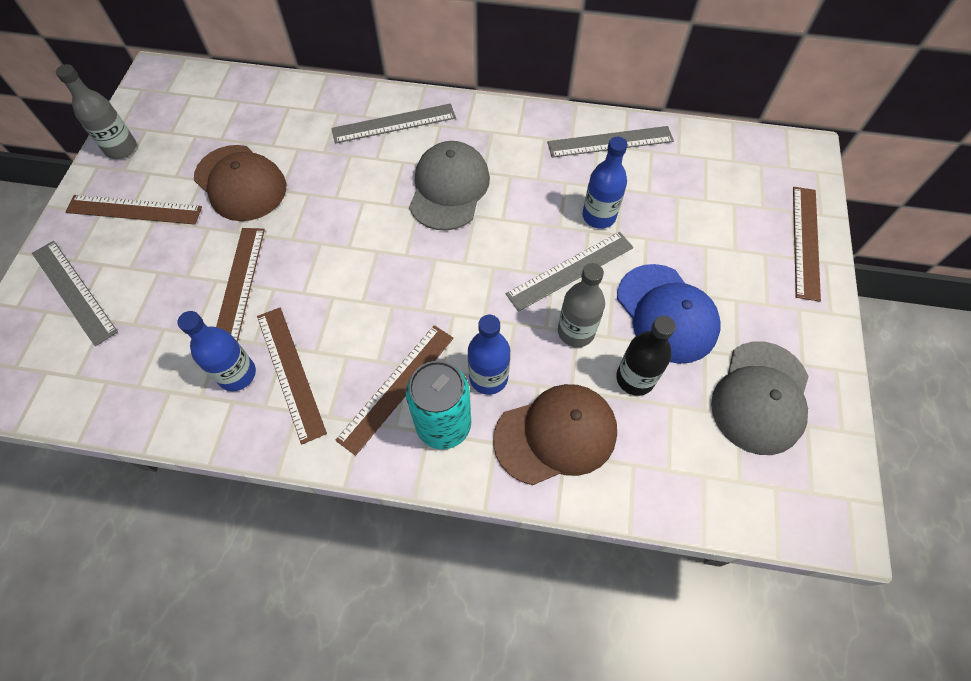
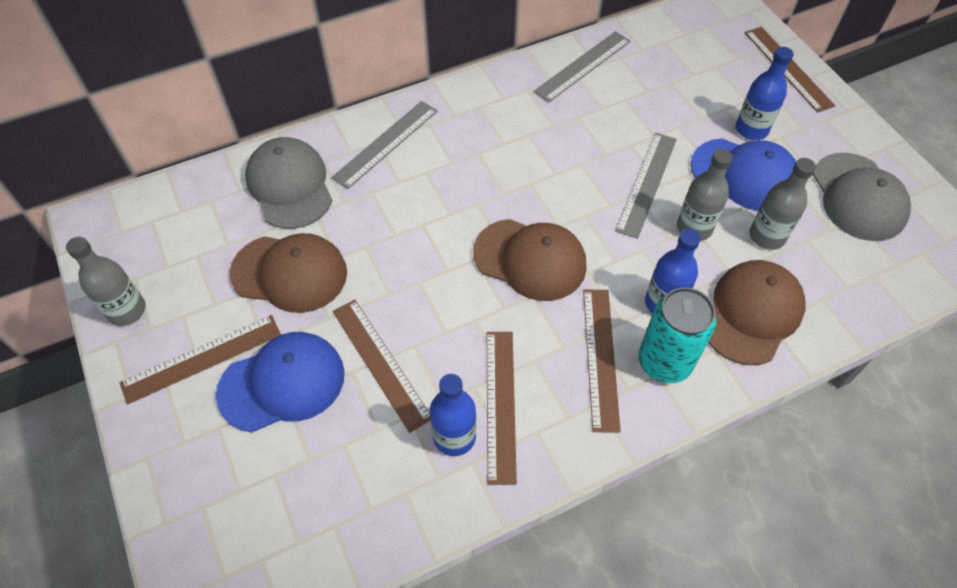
camera: 35 degrees left, 5 degrees down
grey ruler [32,241,118,346] -> none
brown ruler [257,307,327,445] -> brown ruler turned 60 degrees clockwise [487,332,517,485]
grey cap [409,141,490,231] -> grey cap moved to [245,137,333,229]
blue bottle [582,137,628,229] -> blue bottle moved to [736,47,794,140]
black bottle [616,316,676,396] -> grey bottle [750,158,816,250]
none -> blue cap [216,332,345,433]
none -> brown cap [473,219,587,301]

